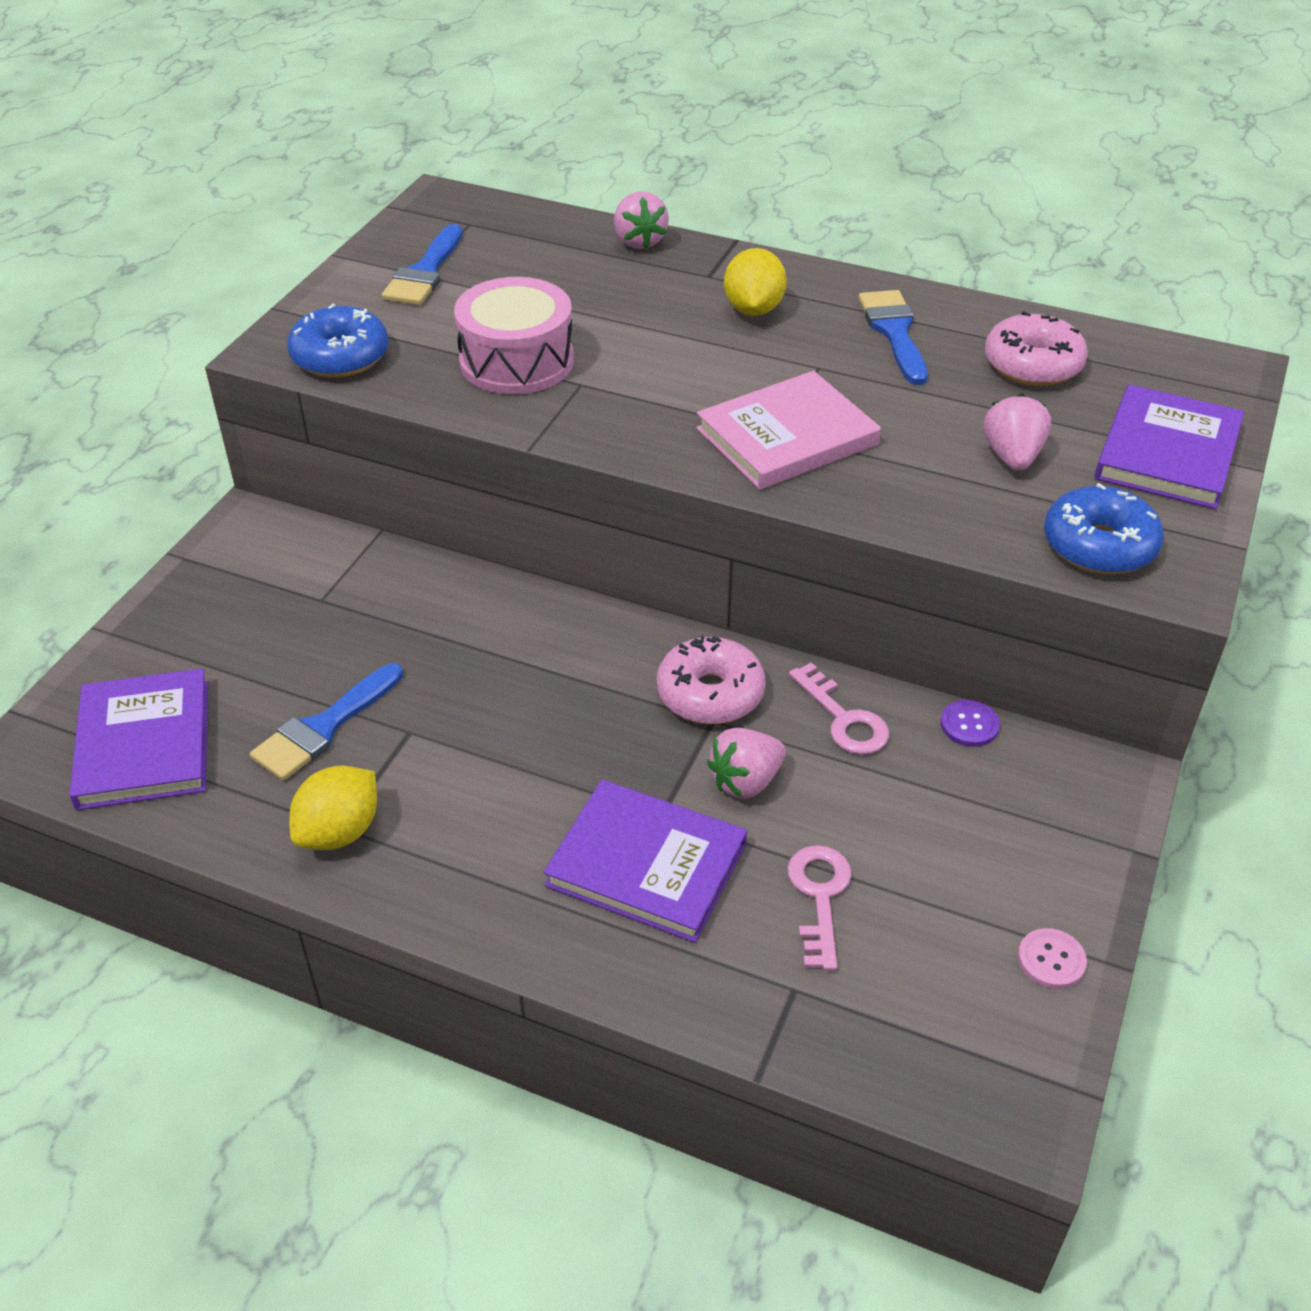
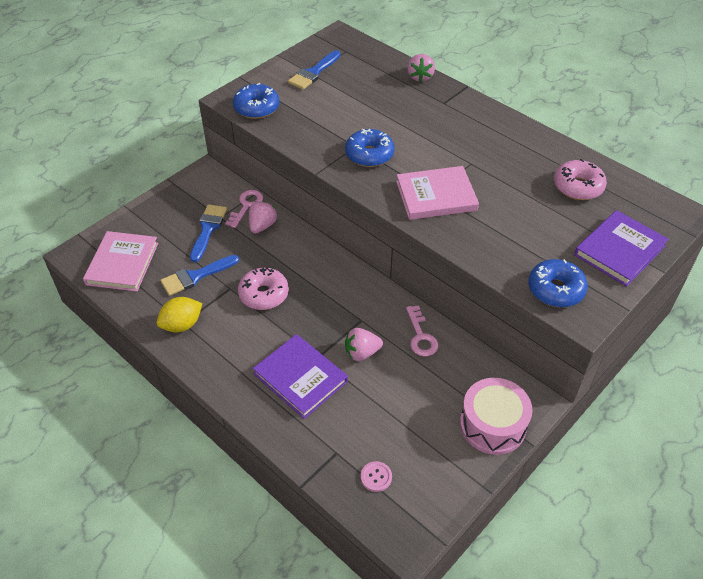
camera: 20 degrees right, 5 degrees up
purple book [69,668,208,810] -> pink book [83,231,158,292]
pink drum [454,277,574,395] -> pink drum moved to [460,378,532,455]
pink donut [657,636,766,724] -> pink donut moved to [238,267,289,310]
yellow lemon [724,248,787,316] -> none
pink key [787,845,852,971] -> pink key moved to [225,190,263,228]
blue brush [859,290,928,385] -> blue brush moved to [190,204,227,262]
purple button [941,700,1000,747] -> none
pink strawberry [983,394,1051,471] -> pink strawberry moved to [249,201,277,234]
pink button [1018,928,1087,989] -> pink button moved to [361,461,392,492]
none -> blue donut [345,129,394,167]

